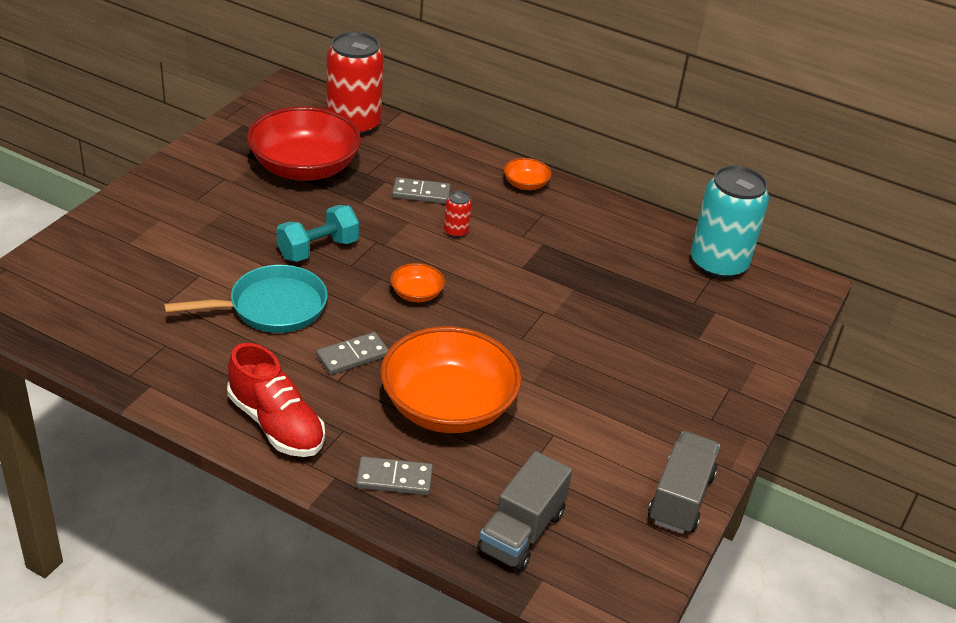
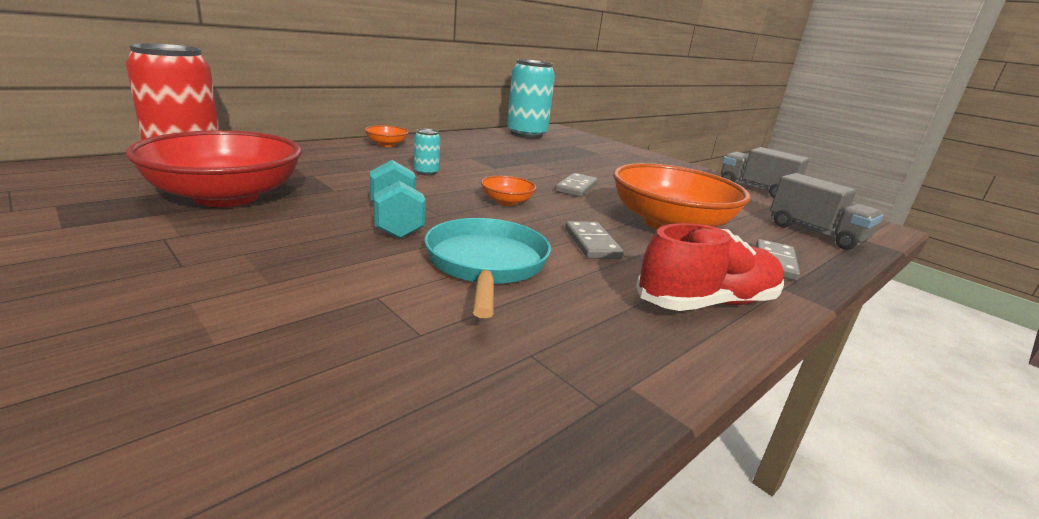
camera: 70 degrees left, 15 degrees down
grey domino [392,177,451,204] -> grey domino moved to [555,173,598,197]
red can [444,190,472,238] -> turquoise can [414,129,440,176]

